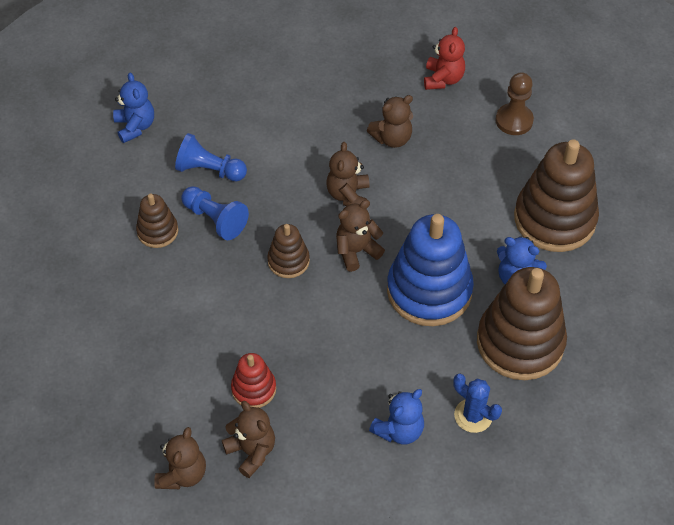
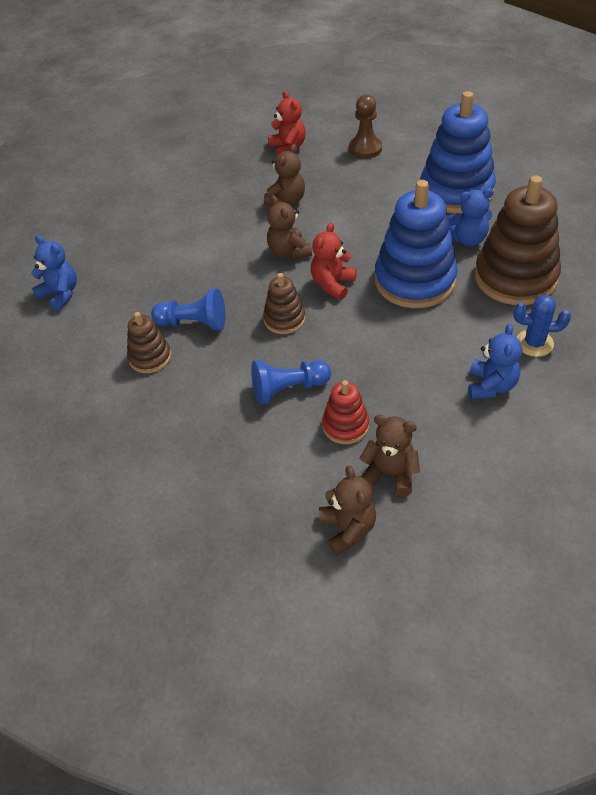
camera: 30 degrees left, 5 degrees down
blue pawn [175,133,247,181] -> blue pawn moved to [251,360,331,405]
brown teddy bear [336,200,385,272] -> red teddy bear [311,223,356,300]
brown stacking toy [514,139,599,252] -> blue stacking toy [421,91,496,214]

